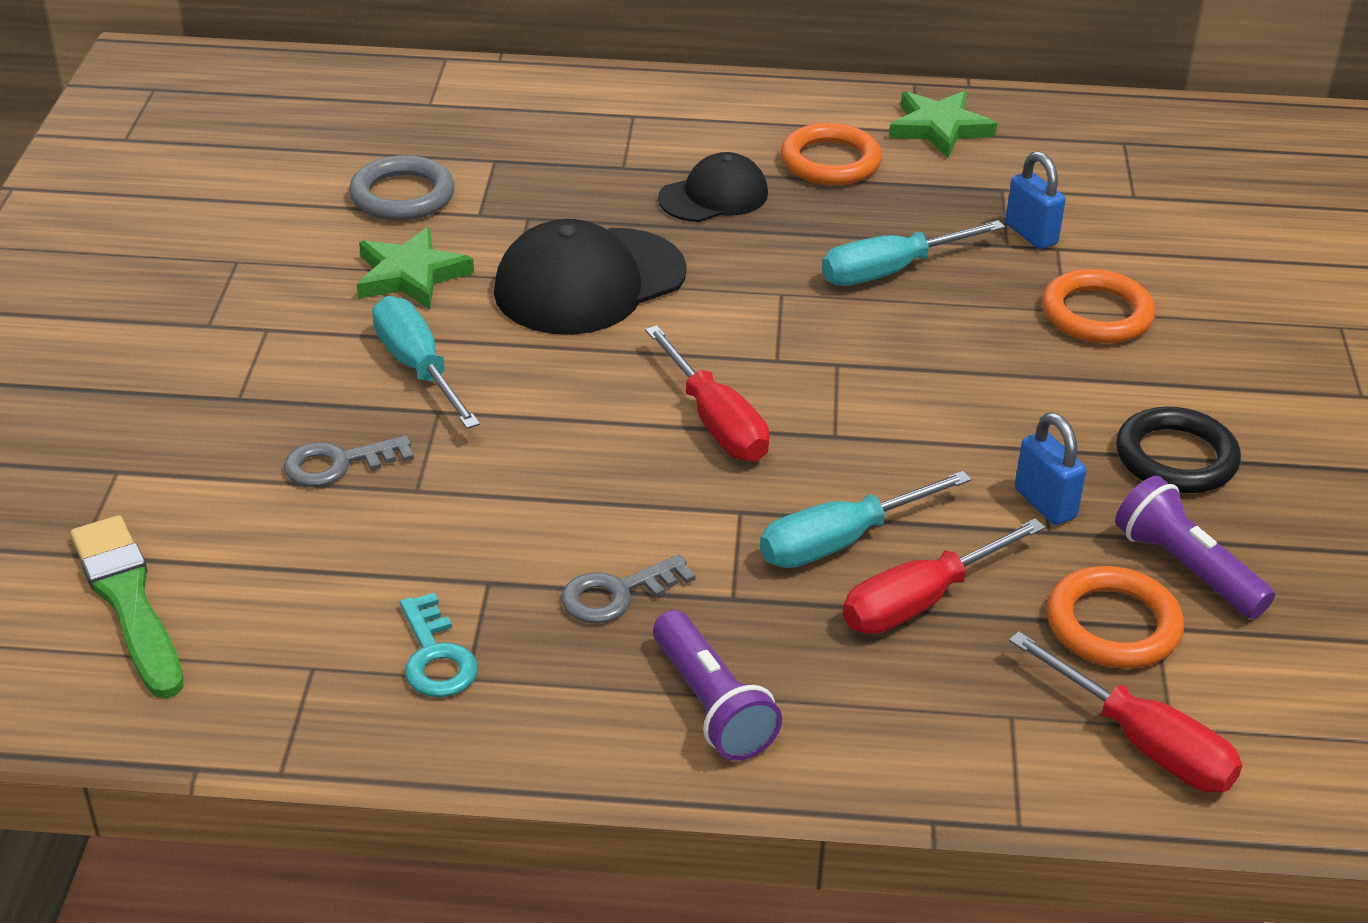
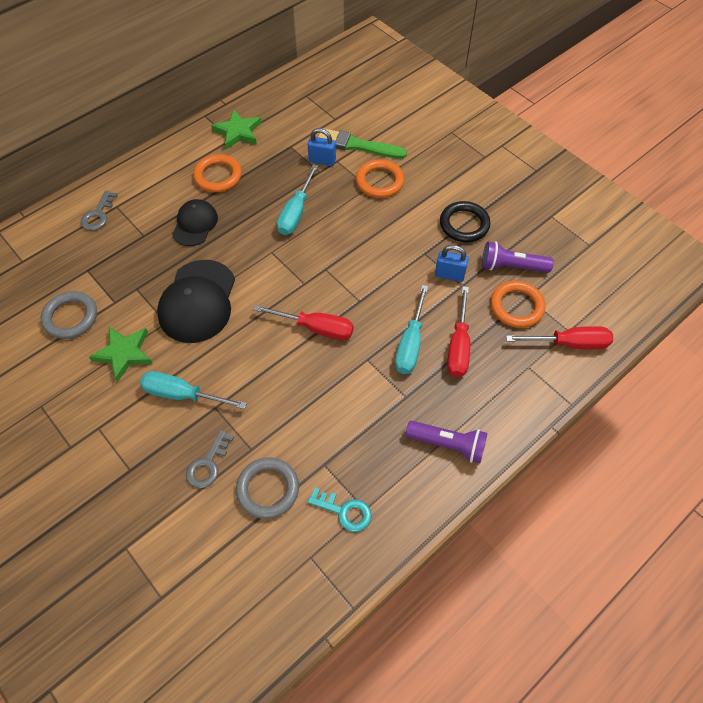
camera: 45 degrees left, 20 degrees up
green brush [70,515,184,698] -> green brush moved to [318,128,407,159]
grey key [562,554,696,623] -> grey key moved to [81,191,117,230]
none -> grey ring [236,457,299,519]

